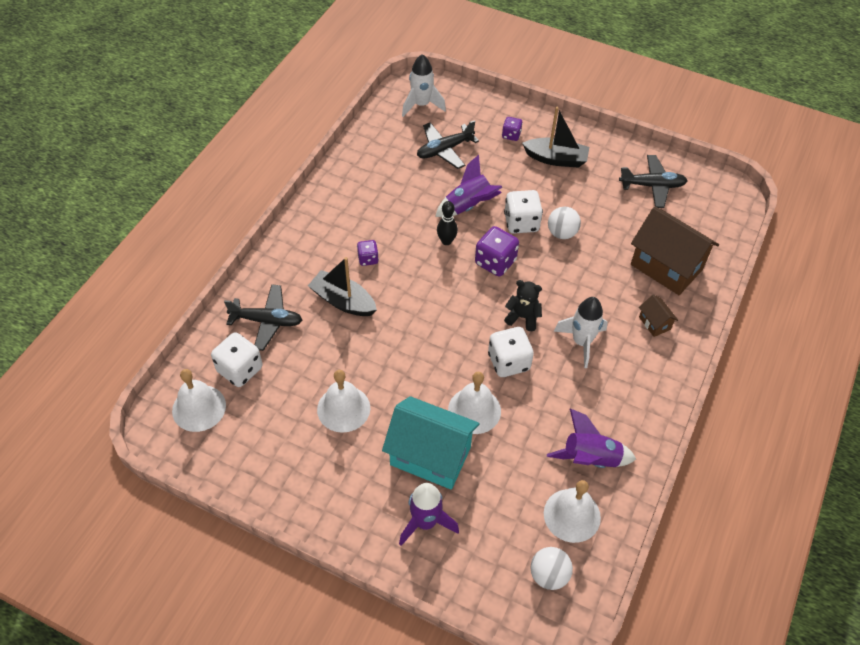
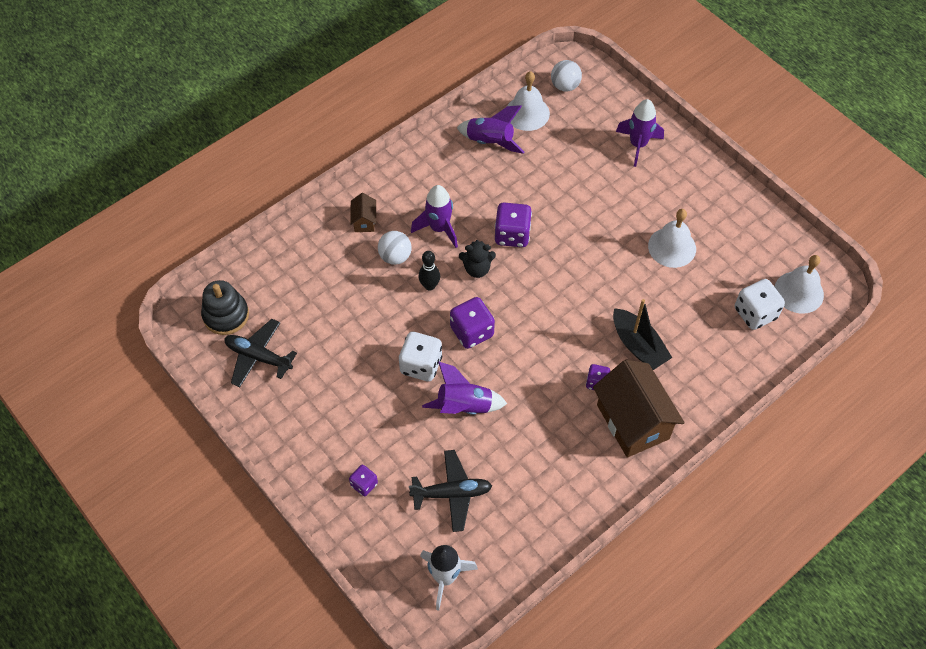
camera: 155 degrees left, 5 degrees up
black plane [224,284,302,351] -> none
turquoise house [382,396,480,490] -> none
black bowling pin [437,201,458,245] -> black bowling pin moved to [419,251,440,290]
white bell [448,372,501,434] -> none
white dice [488,327,534,377] -> purple dice [495,203,532,247]
black teddy bear [504,280,542,331] -> black teddy bear turned 45 degrees counterclockwise [459,240,496,278]
black boat [522,107,589,168] -> none
white ball [548,207,581,239] -> white ball moved to [378,231,412,265]
white rocket [553,297,608,368] -> purple rocket [411,185,458,248]
brown house [631,207,719,295] -> brown house moved to [593,359,685,458]
none -> black stacking toy [201,280,249,335]

